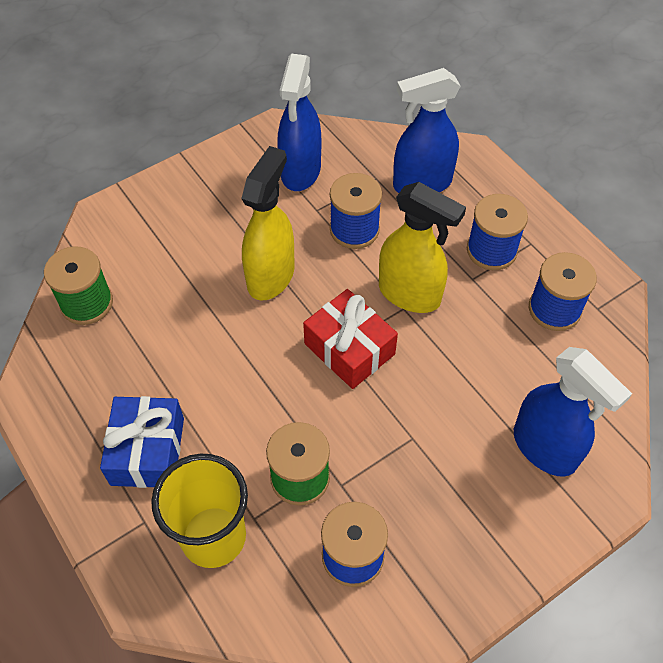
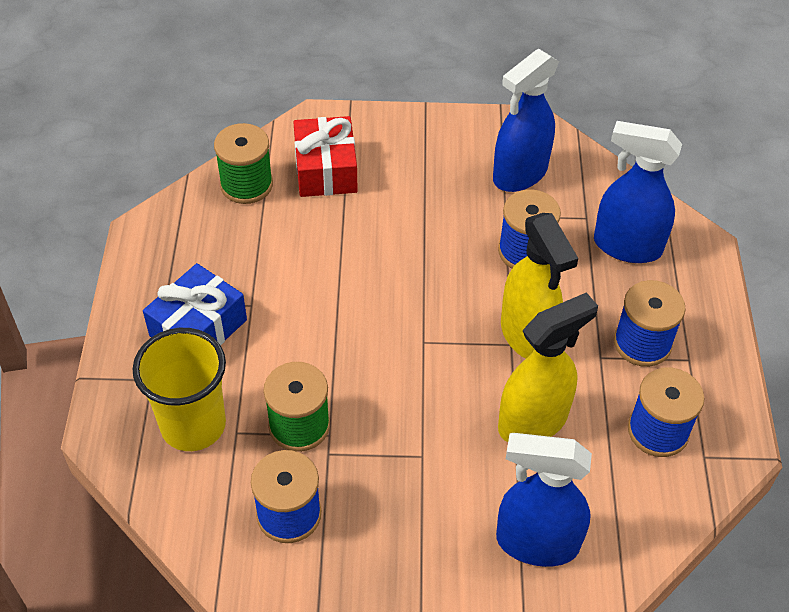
camera: 35 degrees right, 5 degrees down
yellow spray bottle [241,146,295,301] -> yellow spray bottle moved to [498,292,598,442]
red gift [303,289,398,389] -> red gift moved to [293,116,358,197]
blue spray bottle [514,347,632,477] -> blue spray bottle turned 105 degrees clockwise [496,433,592,567]

